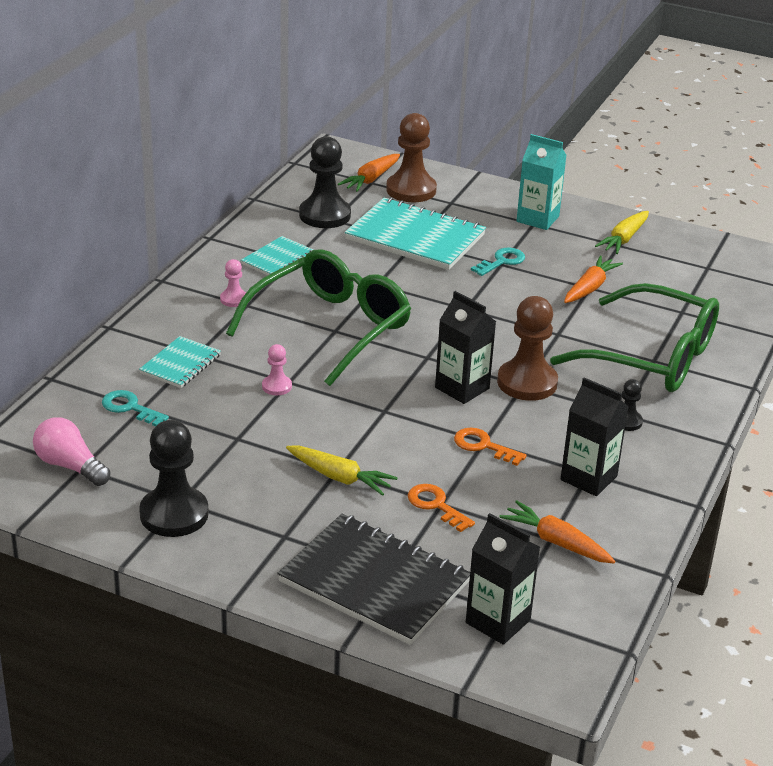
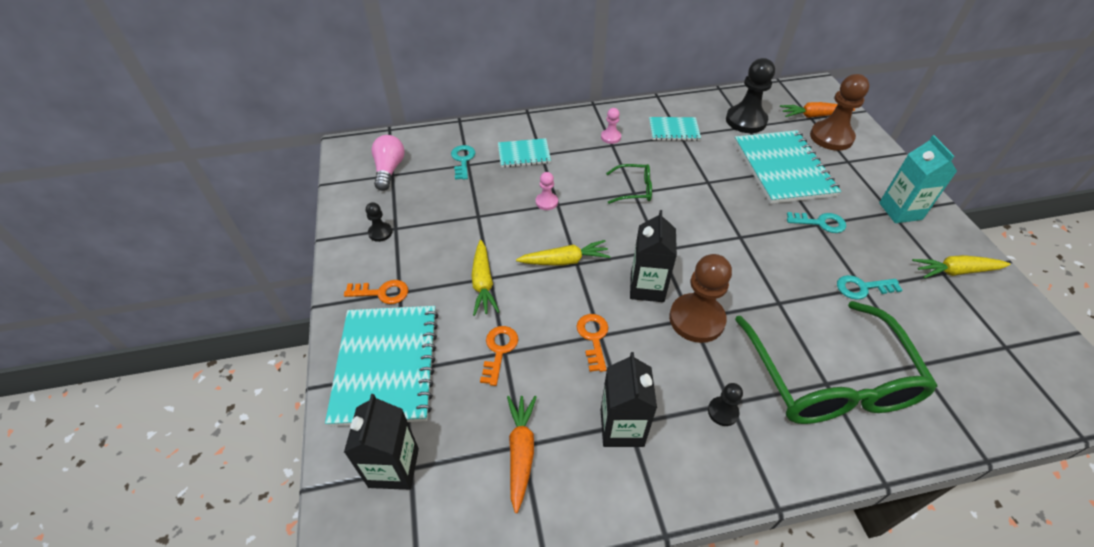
camera: 55 degrees right, 15 degrees up
black pawn [139,420,209,537] -> black pawn [366,202,392,242], size x0.49
green glasses [226,249,411,386] -> green glasses [606,164,652,204], size x0.43
black notebook [277,514,470,645] -> turquoise notebook [325,306,438,427]
orange carrot [564,255,623,303] -> turquoise key [837,275,902,300]
none -> orange key [344,280,408,304]
none -> yellow carrot [516,240,611,266]

